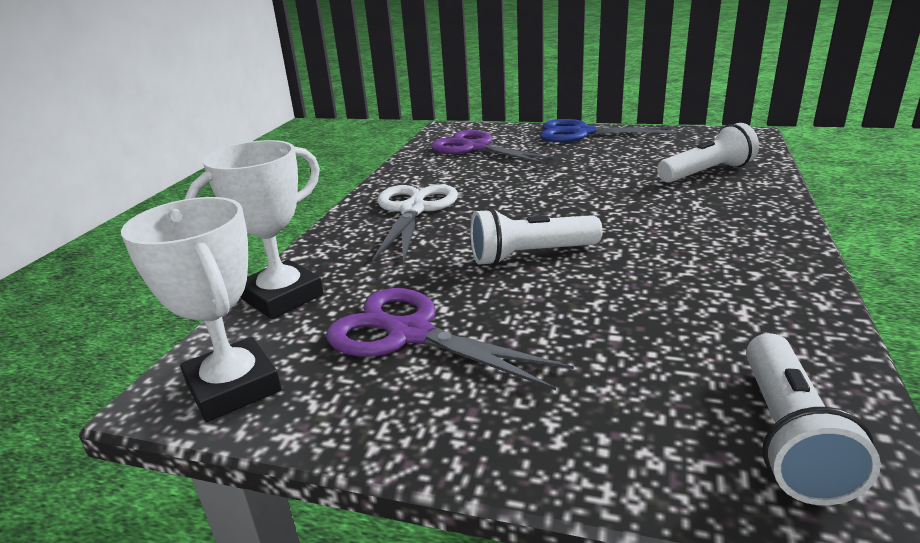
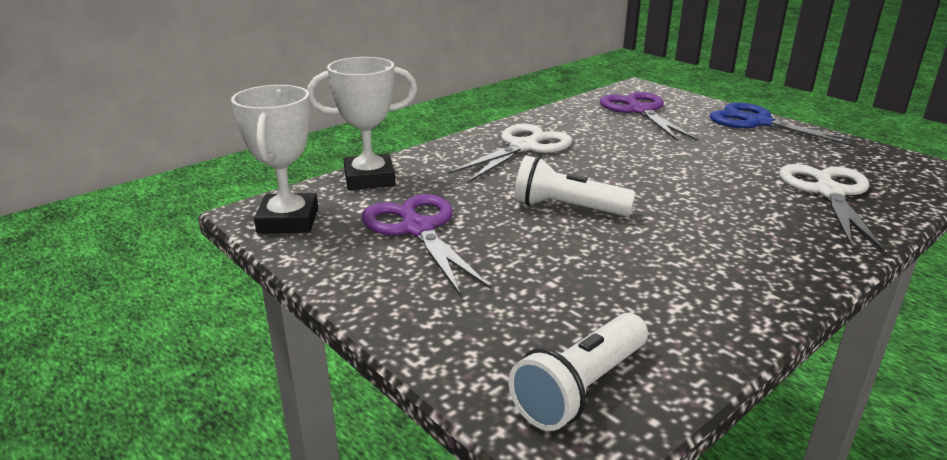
camera: 30 degrees right, 0 degrees up
white flashlight [657,123,759,183] -> white scissors [779,164,885,251]

